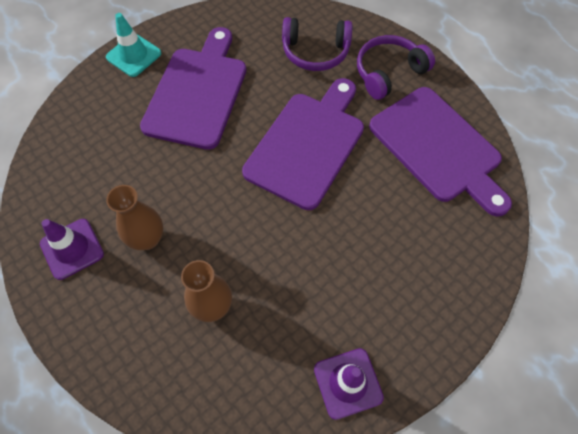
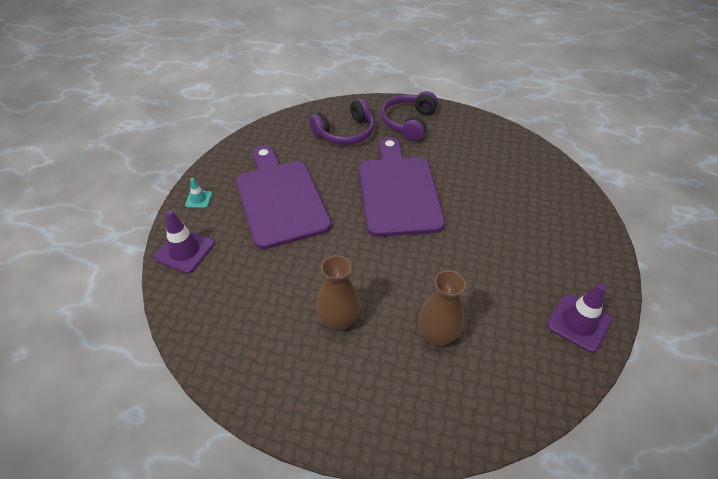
camera: 35 degrees left, 15 degrees down
purple traffic cone [40,219,104,280] -> purple traffic cone moved to [154,210,215,274]
turquoise traffic cone [106,13,161,77] -> turquoise traffic cone [185,178,212,208], size x0.55
purple cutting board [369,87,512,216] -> none

